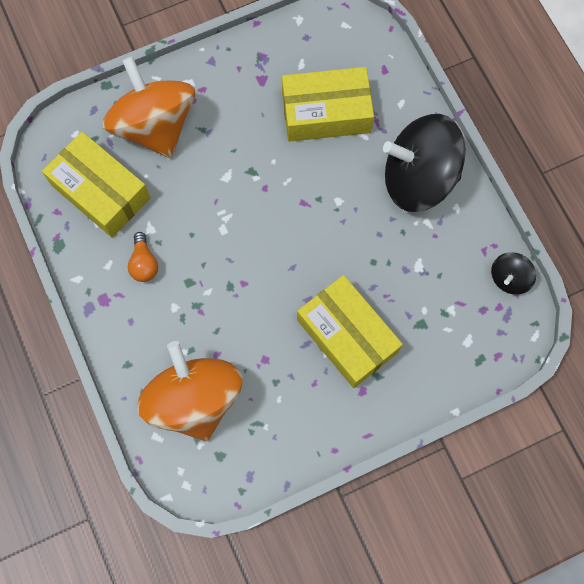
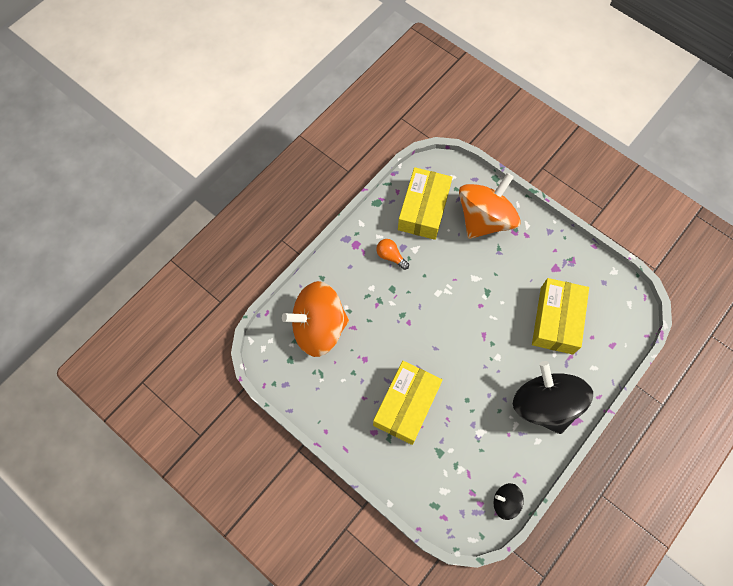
camera: 65 degrees right, 5 degrees down
orange light bulb [128,232,158,282] -> orange light bulb turned 75 degrees clockwise [376,239,409,270]
orange spinning top [137,341,243,441] -> orange spinning top turned 150 degrees counterclockwise [282,281,349,357]
yellow box [282,67,374,142] -> yellow box turned 45 degrees clockwise [532,278,589,355]

